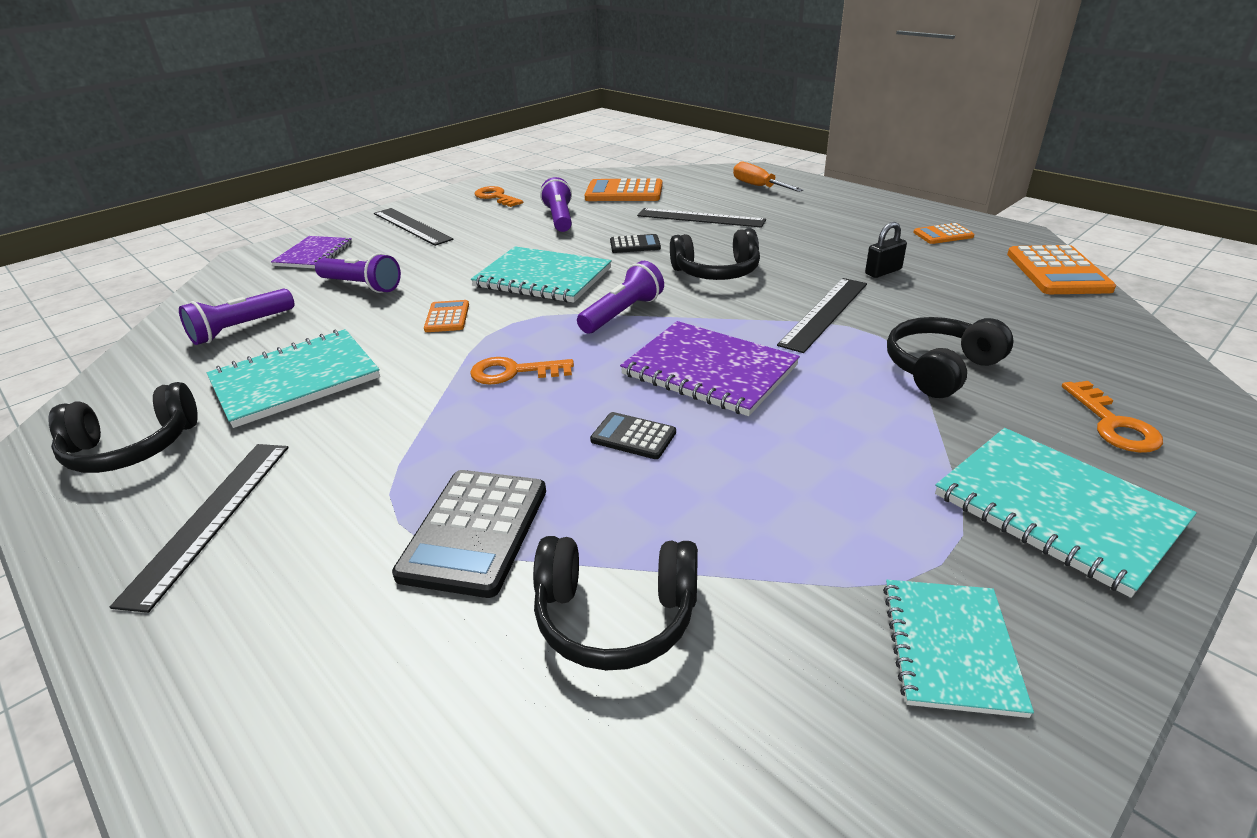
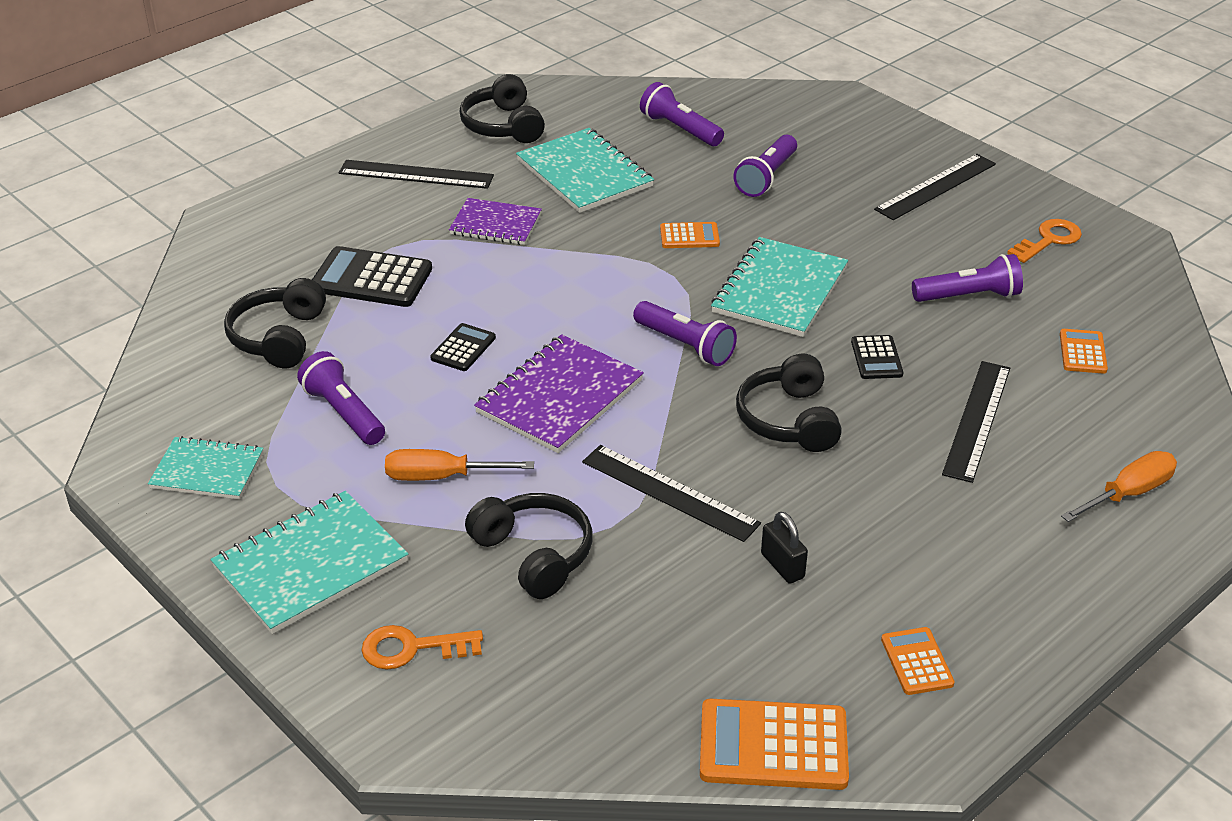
camera: 90 degrees right, 5 degrees up
purple notebook [271,236,352,269] -> purple notebook moved to [449,198,542,245]
orange key [470,357,574,385] -> none
orange calculator [585,178,662,201] -> orange calculator [1060,329,1108,374], size x0.56
none -> purple flashlight [297,351,385,445]
none -> orange screwdriver [385,449,534,481]

